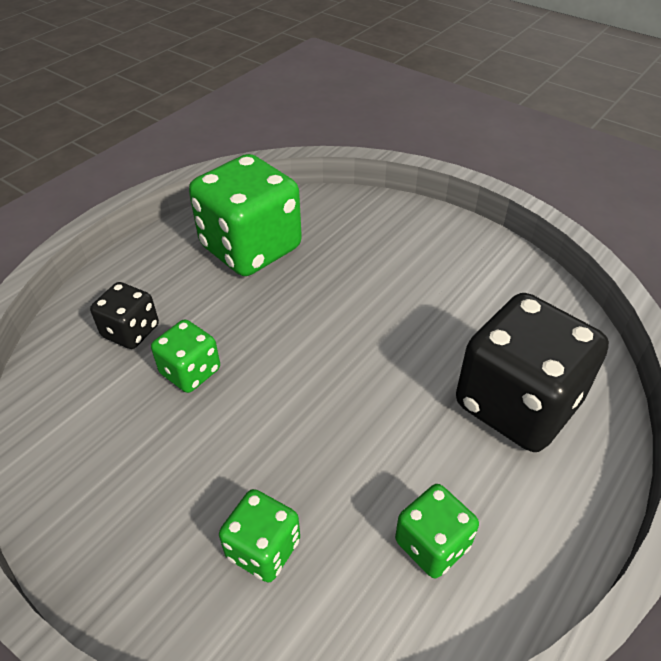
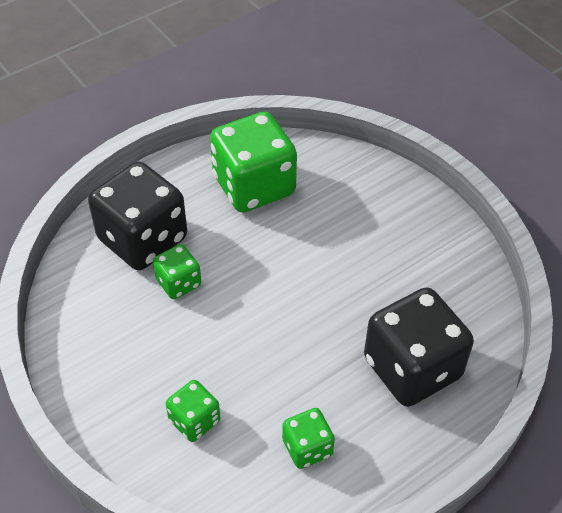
camera: 15 degrees right, 5 degrees up
black dice [90,282,159,349] -> black dice [88,162,187,270], size x2.00

